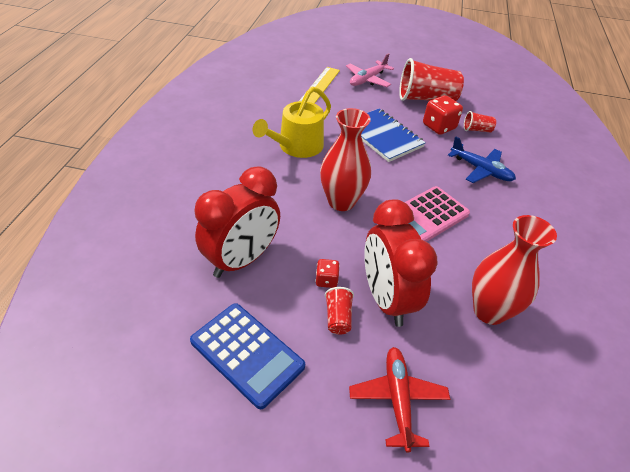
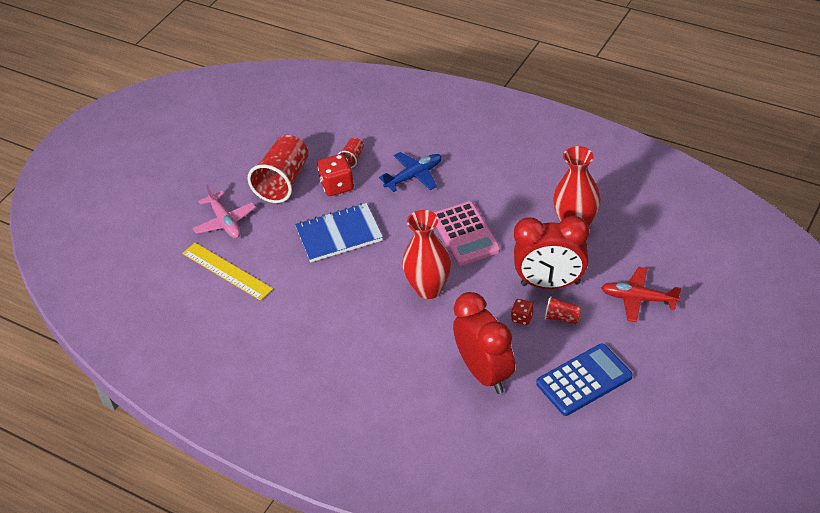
camera: 65 degrees left, 0 degrees up
yellow watering can [253,87,331,158] -> none

